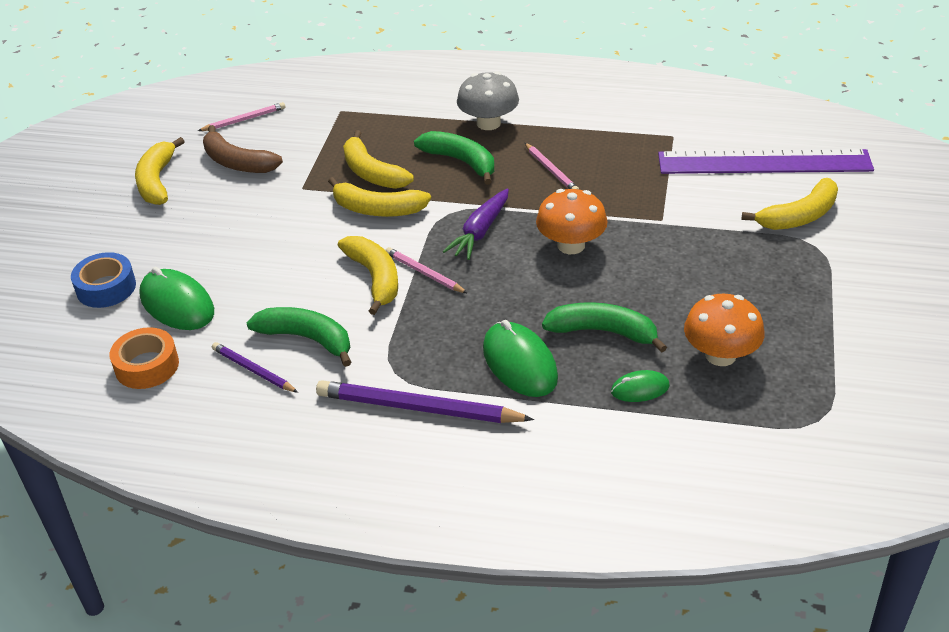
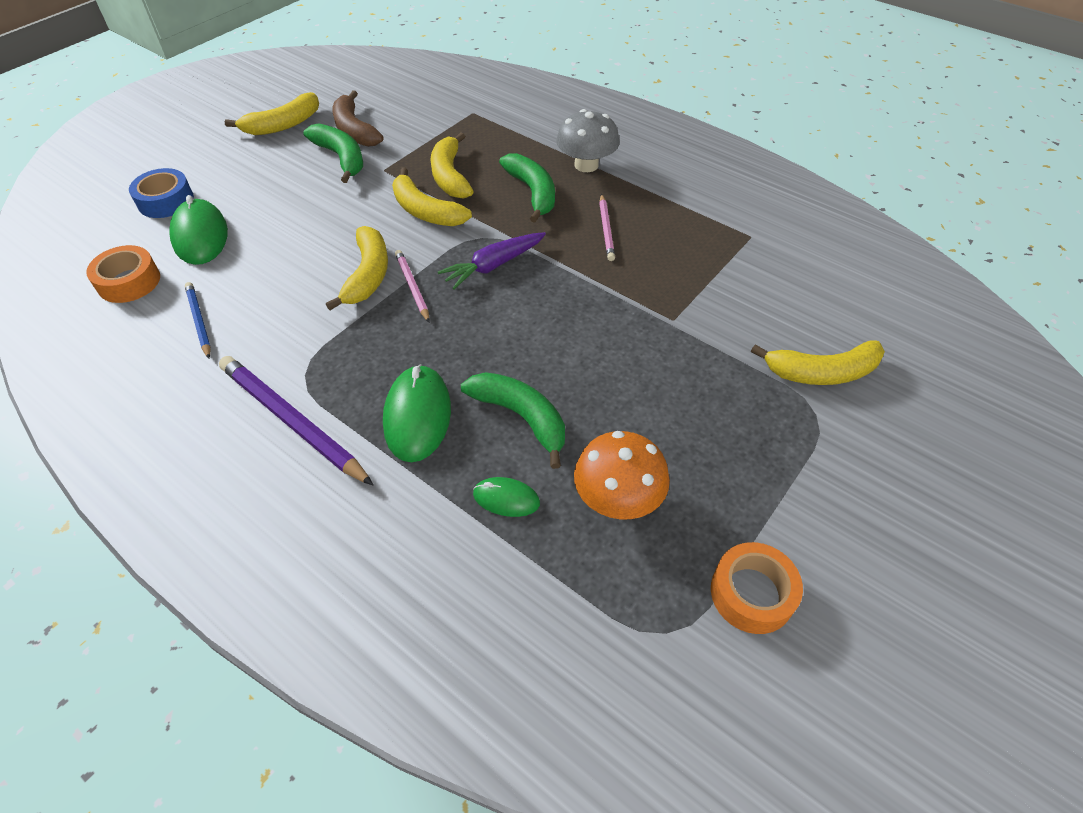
camera: 25 degrees right, 10 degrees up
yellow banana [135,137,185,205] -> yellow banana turned 150 degrees counterclockwise [225,92,319,135]
pink pencil [198,102,286,131] -> none
purple pencil [212,342,298,393] -> blue pencil [185,282,211,358]
green banana [247,307,351,367] -> green banana moved to [303,123,363,183]
orange mushroom [536,189,608,254] -> none
purple ruler [658,149,874,174] -> none
none -> orange tape [711,542,803,634]

